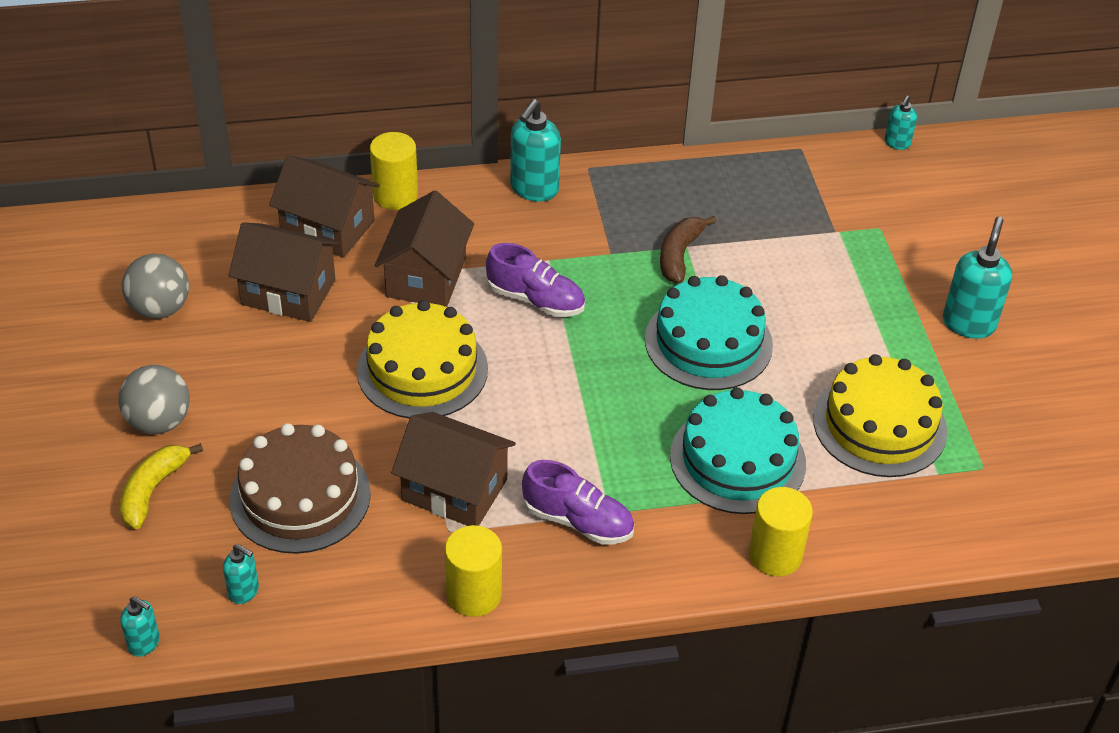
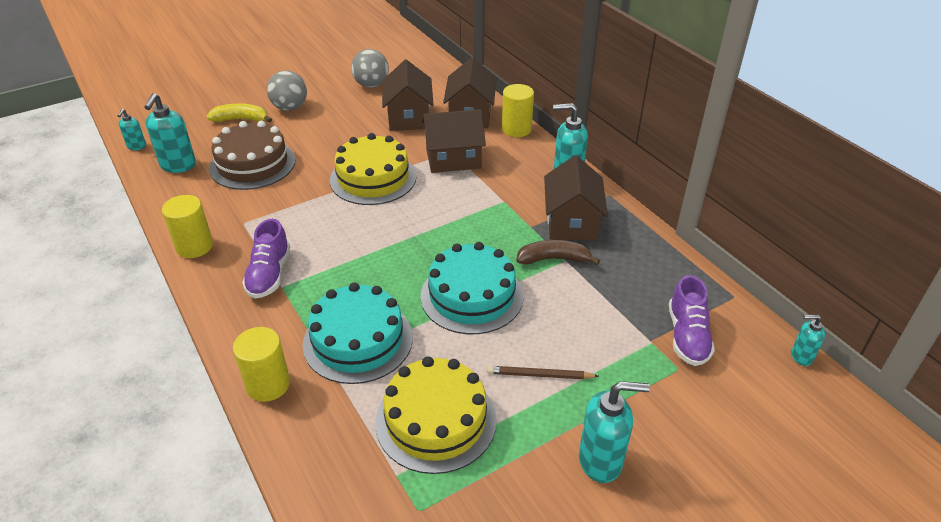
camera: 70 degrees right, 5 degrees down
turquoise soap dispenser [223,544,259,604] -> turquoise soap dispenser [144,93,196,173], size x1.81
brown house [391,412,516,526] -> brown house moved to [544,155,608,241]
purple shoe [486,243,585,317] -> purple shoe moved to [669,275,715,366]
none -> brown pencil [487,366,599,379]

